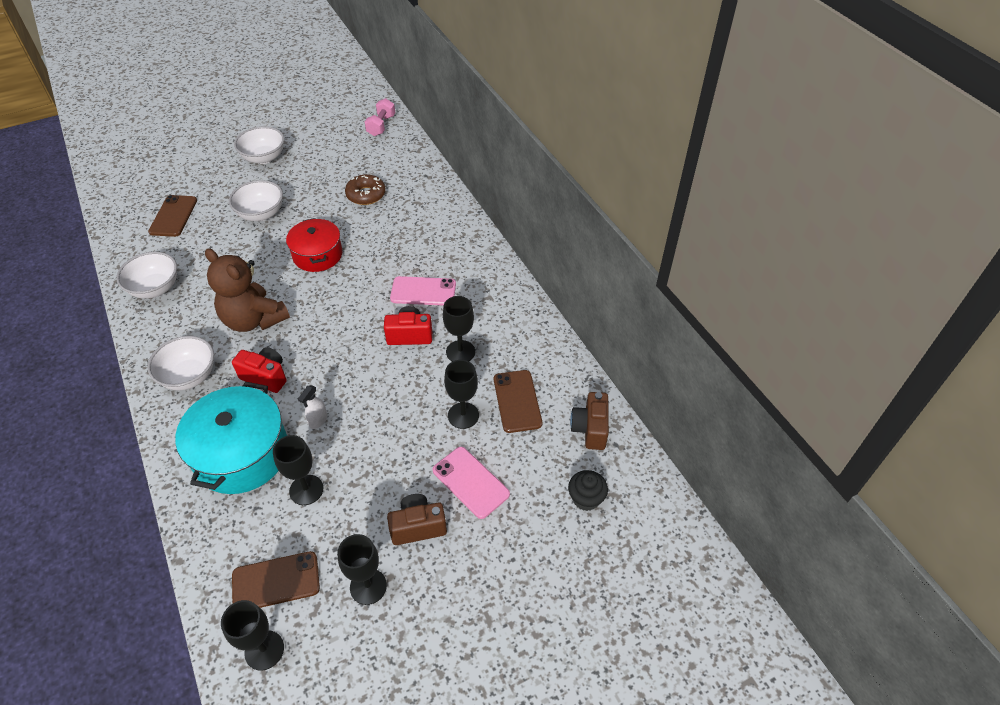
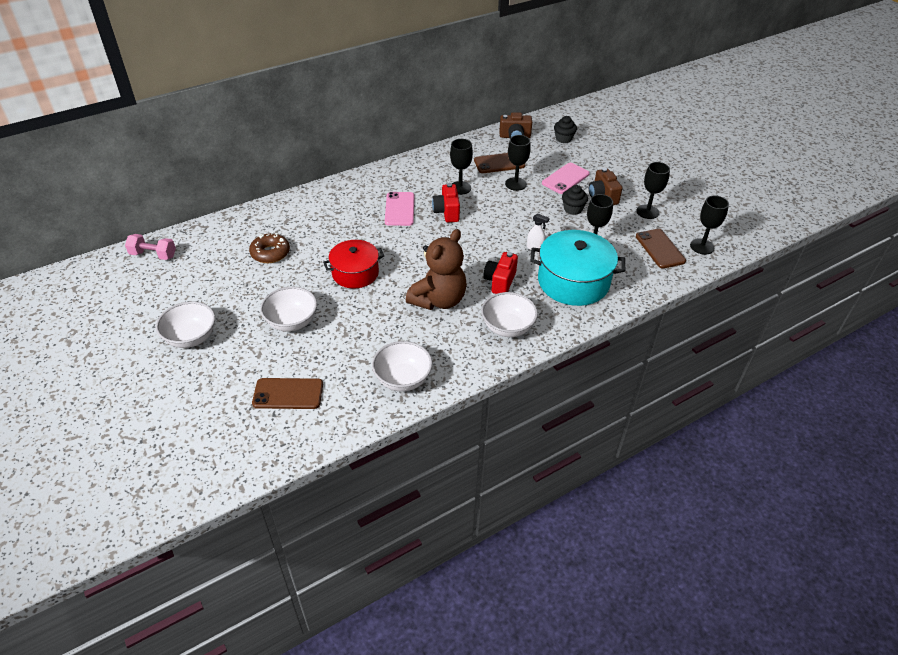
camera: 95 degrees left, 5 degrees down
none -> black cupcake [562,185,588,215]

